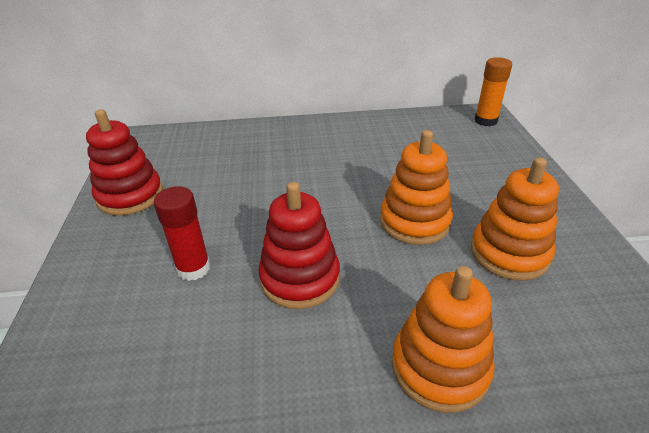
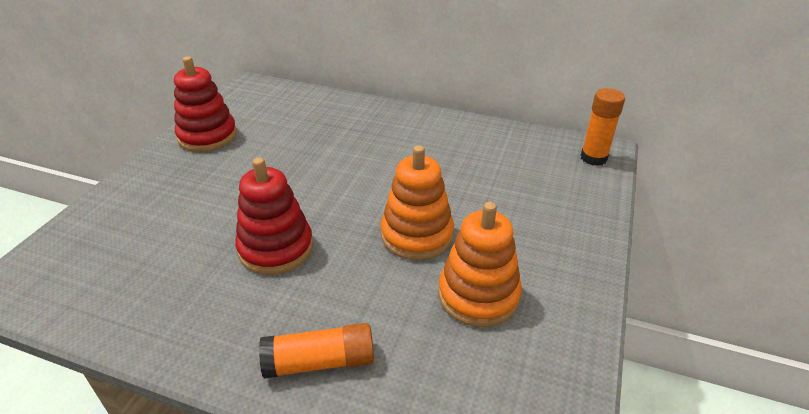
camera: 25 degrees right, 0 degrees up
red glue stick [154,186,211,281] -> none
orange stacking toy [392,266,495,413] -> orange glue stick [259,323,374,379]

